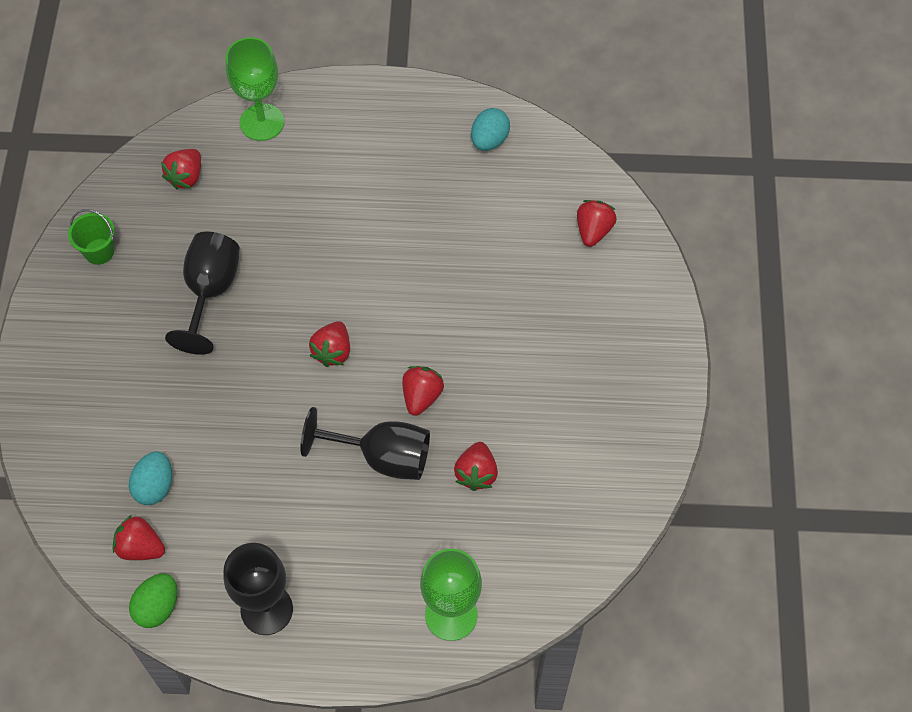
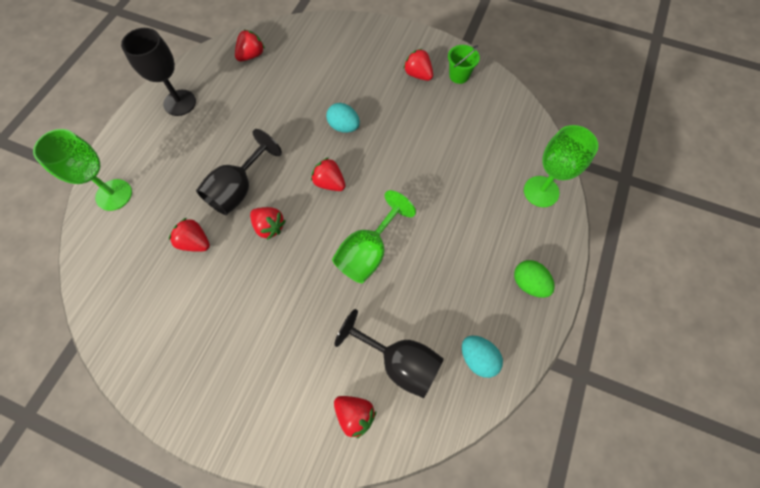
camera: 110 degrees right, 5 degrees up
turquoise egg [129,451,172,505] -> turquoise egg moved to [326,103,360,133]
green egg [129,574,177,628] -> green egg moved to [514,260,555,298]
red strawberry [161,149,201,189] -> red strawberry moved to [403,48,433,81]
black goblet [165,232,240,355] -> black goblet moved to [334,309,444,398]
none -> green goblet [332,190,416,283]

